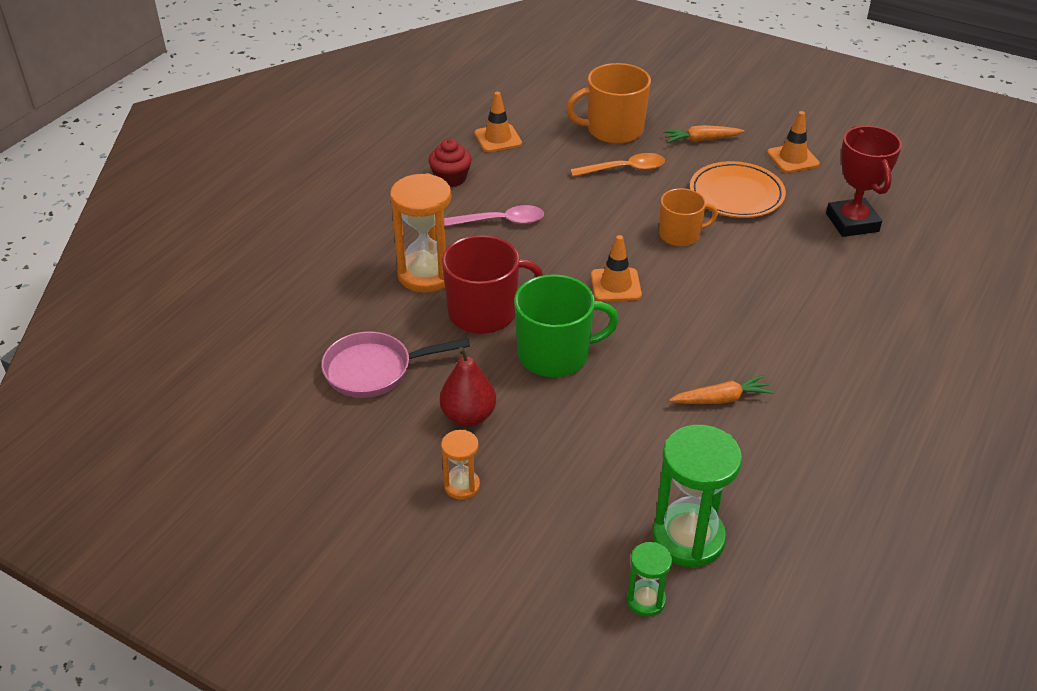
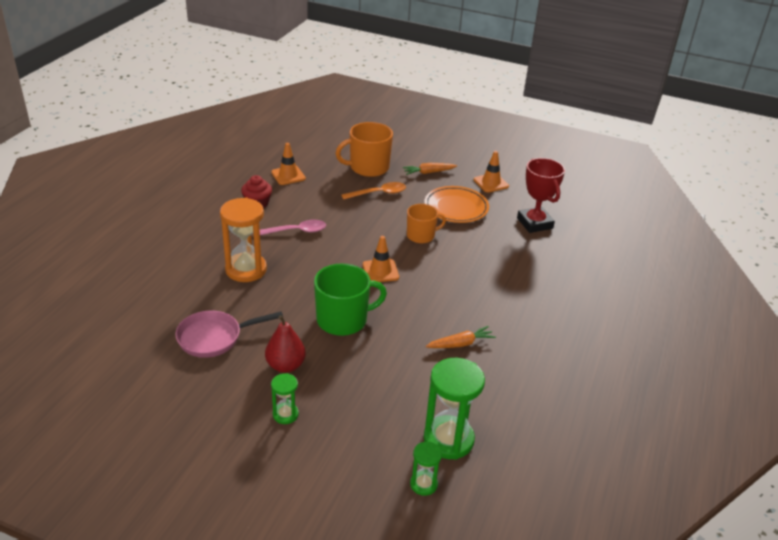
camera: 10 degrees left, 5 degrees down
orange hourglass [441,430,480,500] -> green hourglass [271,373,299,424]
red mug [442,235,543,334] -> none

